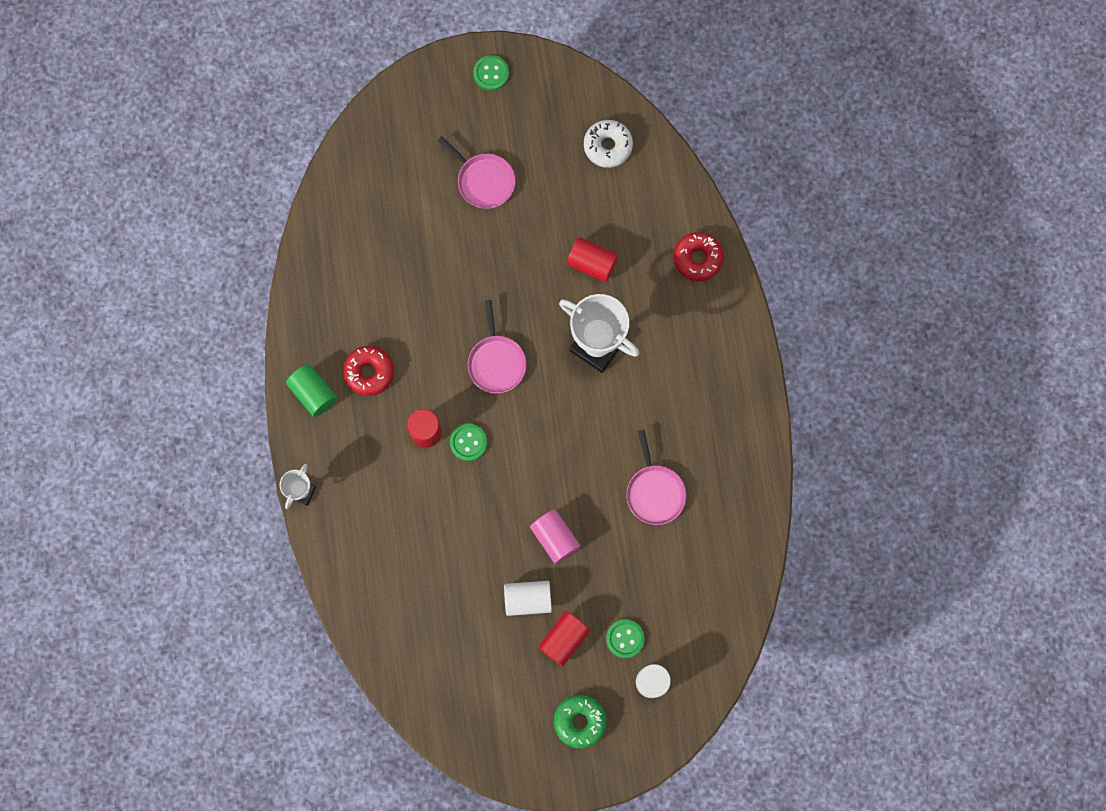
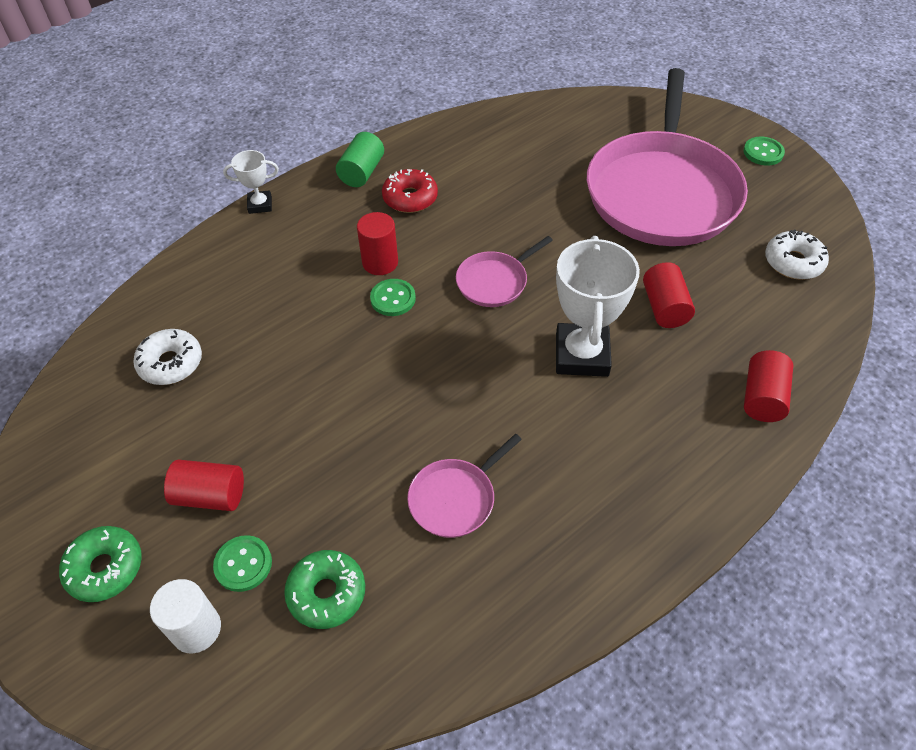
camera: 60 degrees right, 25 degrees down
pink pan [437,136,515,209] -> pink pan [587,68,748,246], size x2.39
white cylinder [504,581,552,616] -> none
pink cylinder [530,509,580,564] -> none
red donut [673,232,724,281] -> red cylinder [744,350,793,422]
none -> white donut [133,329,202,385]
none -> green donut [284,550,365,629]

